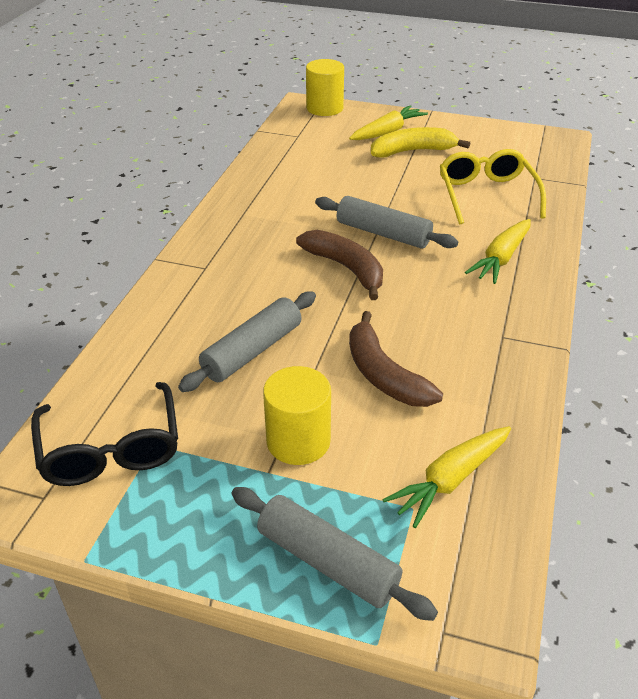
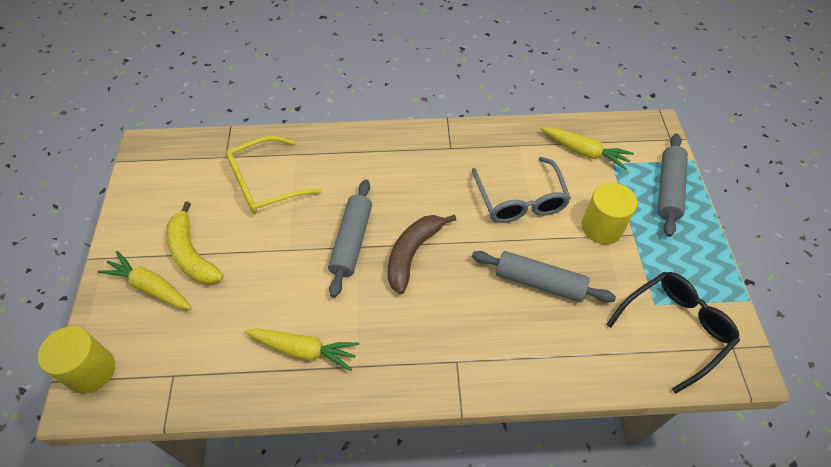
camera: 110 degrees left, 15 degrees up
brown banana [349,311,443,407] -> grey glasses [472,157,571,223]
yellow carrot [465,219,531,284] -> yellow carrot moved to [245,328,359,371]

